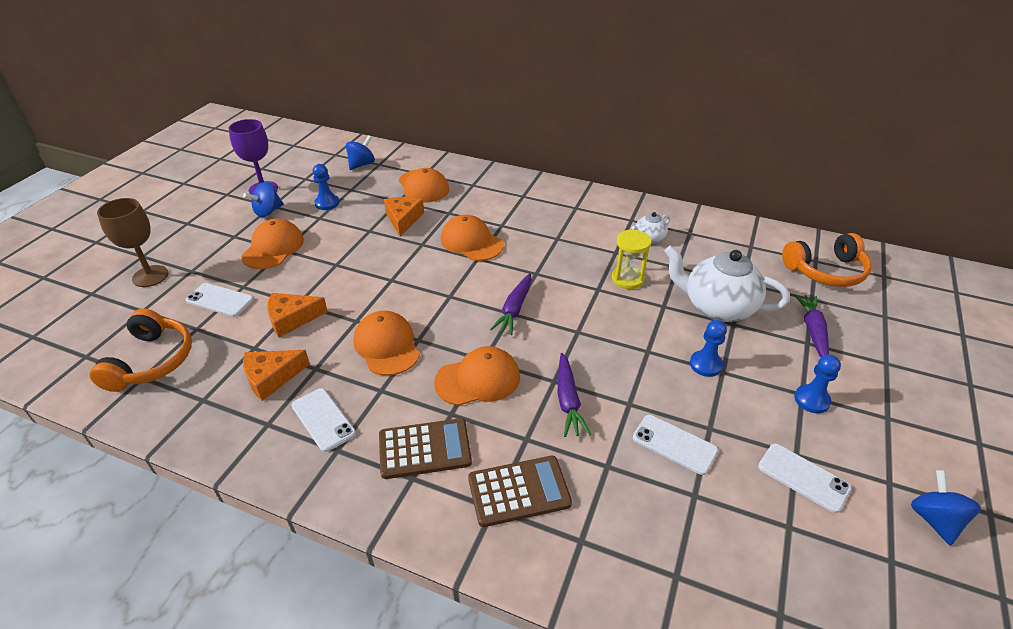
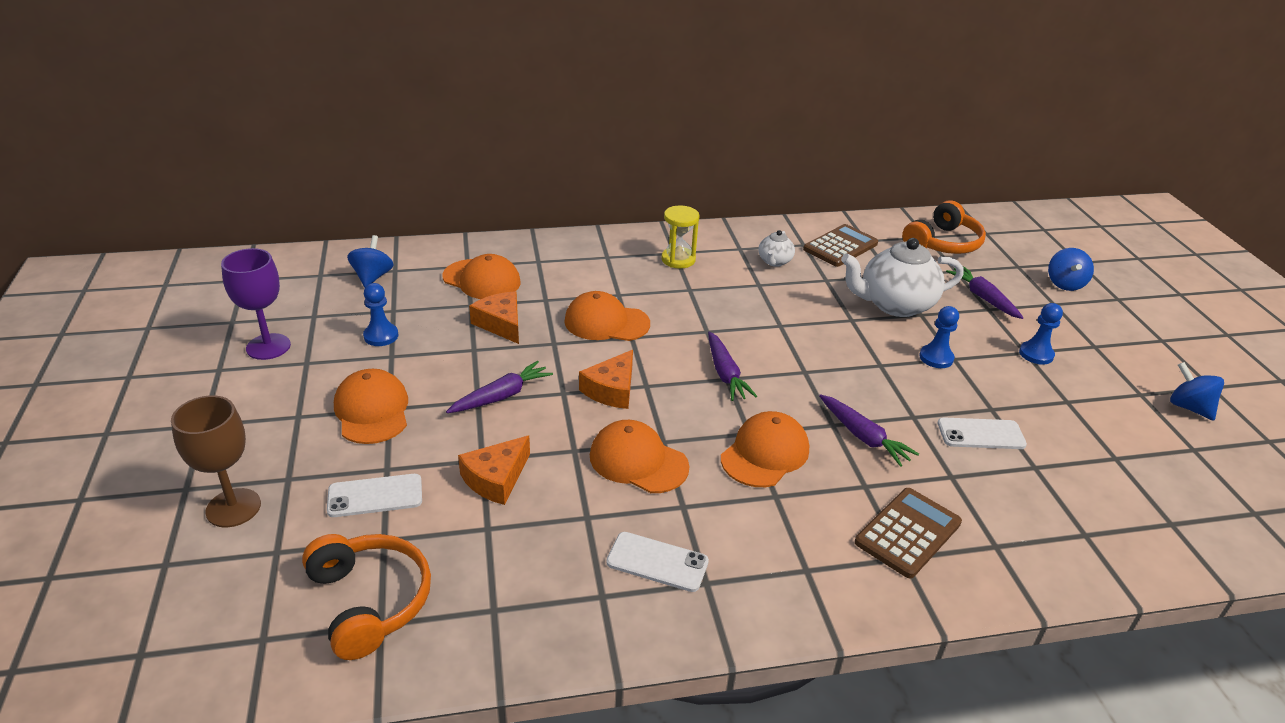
camera: 35 degrees left, 5 degrees down
blue spinning top [243,182,284,217] -> blue spinning top moved to [1048,248,1094,291]
orange cheese [243,350,310,401] -> orange cheese moved to [579,350,633,409]
brown calculator [379,418,472,479] -> brown calculator moved to [803,224,878,267]
yellow hourglass [612,229,651,289] -> yellow hourglass moved to [661,206,700,269]
white phone [758,443,852,513] -> none
none -> purple carrot [446,361,553,413]

